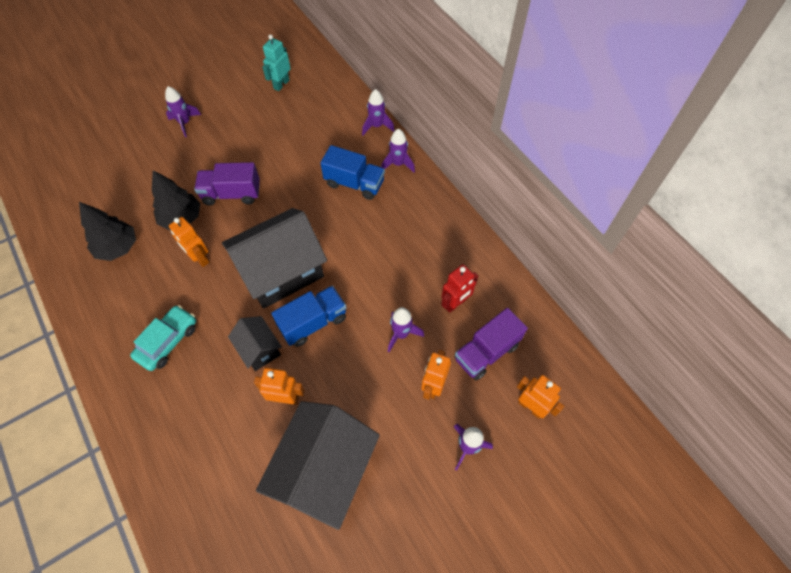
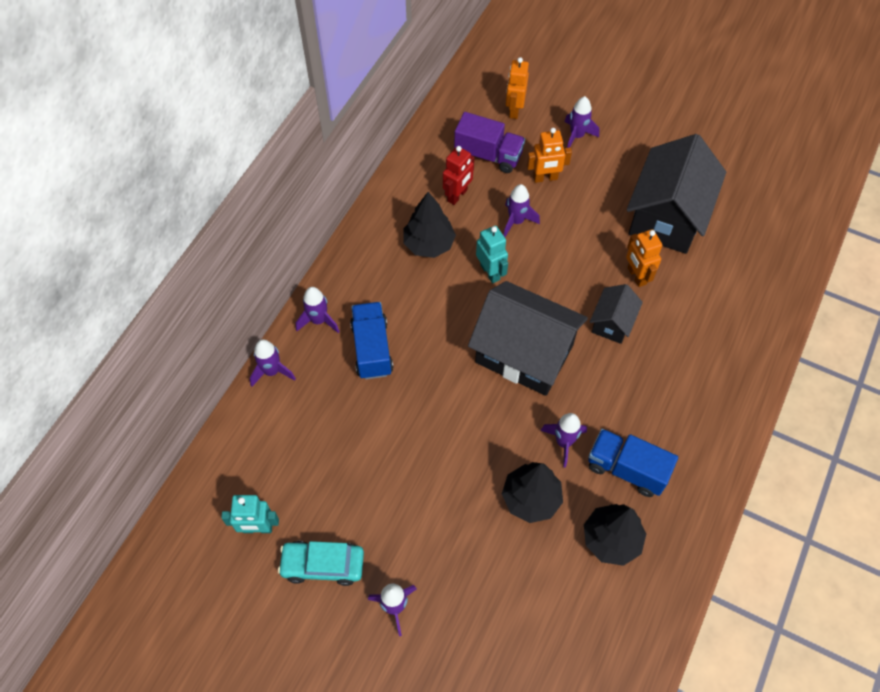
camera: 120 degrees left, 0 degrees up
turquoise car [130,305,196,371] -> turquoise car moved to [278,541,364,586]
orange robot [169,217,209,267] -> purple rocket [540,413,587,468]
purple truck [194,162,260,205] -> none
black house [256,401,380,530] -> black house turned 60 degrees counterclockwise [626,134,726,254]
blue truck [271,286,347,347] -> blue truck moved to [588,429,678,497]
red robot [441,264,478,313] -> red robot turned 105 degrees clockwise [443,146,475,205]
none -> black tree [403,192,456,258]
none -> turquoise robot [476,225,508,283]

